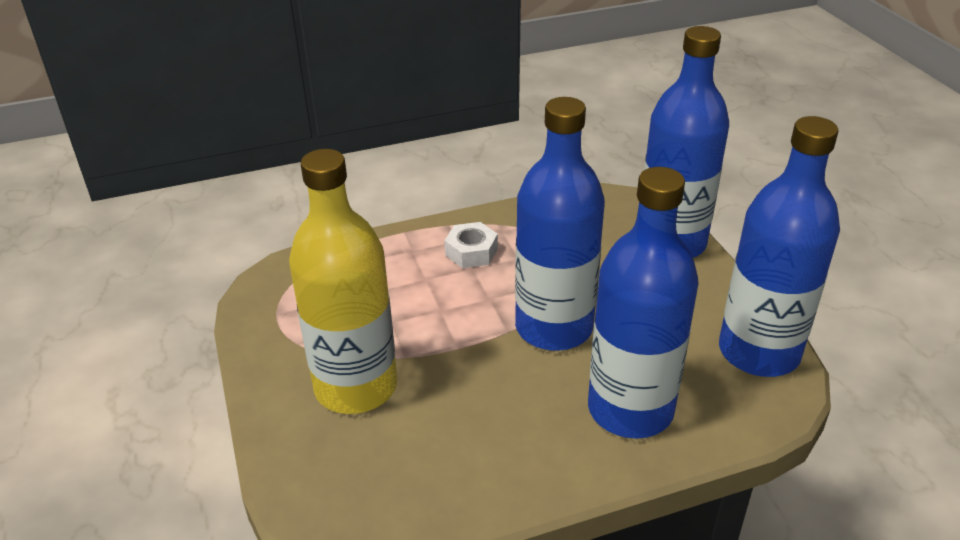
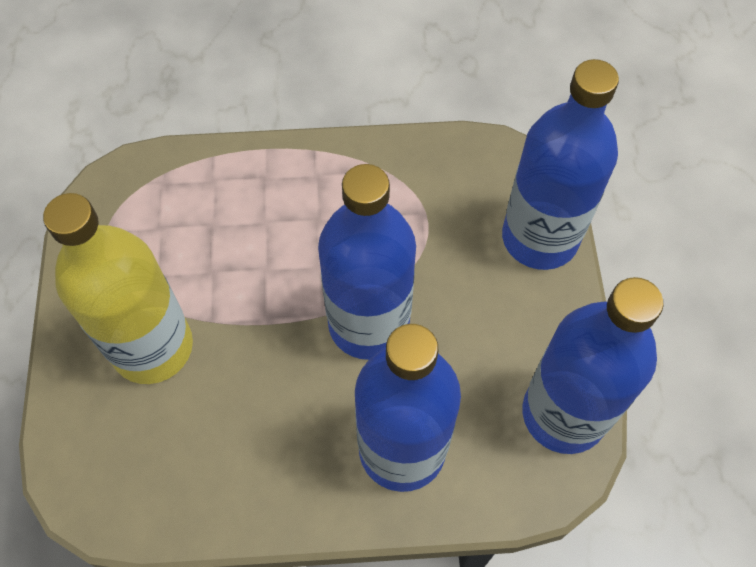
camera: 15 degrees right, 25 degrees up
white nut [444,222,498,268] -> none

